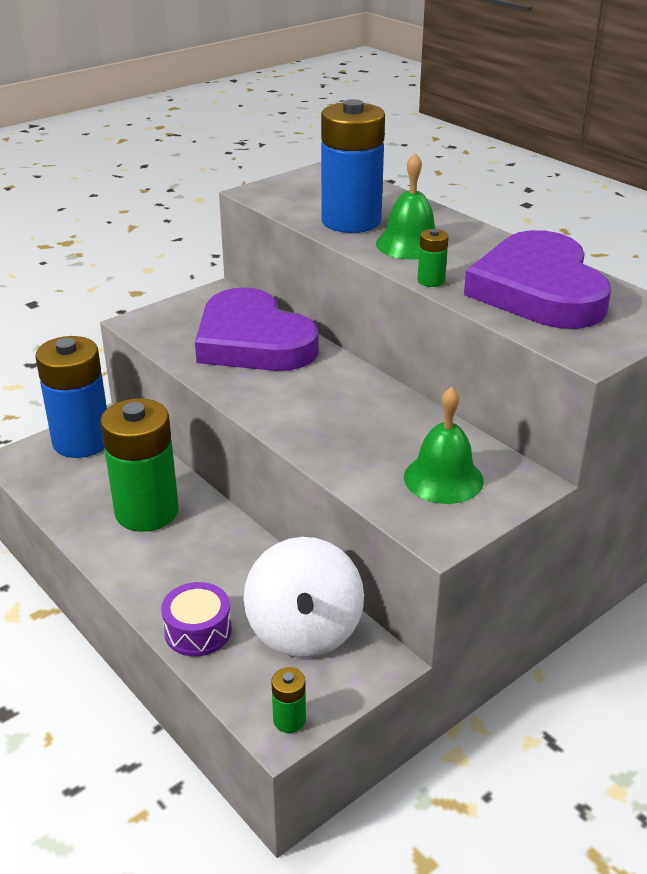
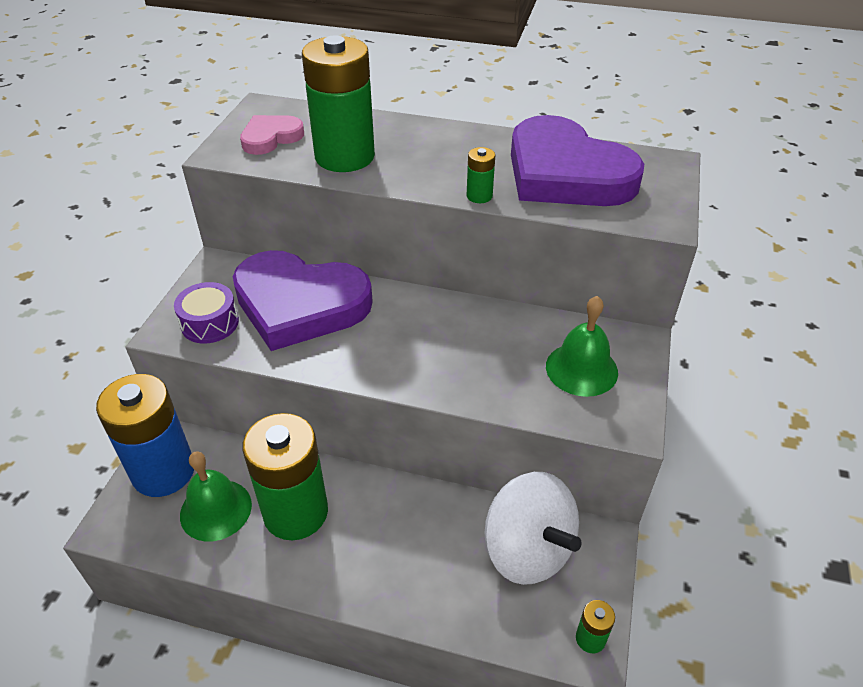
camera: 35 degrees left, 10 degrees up
purple drum [161,582,232,656] -> purple drum moved to [174,282,239,343]
blue battery [321,99,385,233] -> green battery [302,35,375,172]
green bell [376,153,435,260] -> green bell moved to [180,452,252,541]
none -> pink heart [240,115,304,155]

